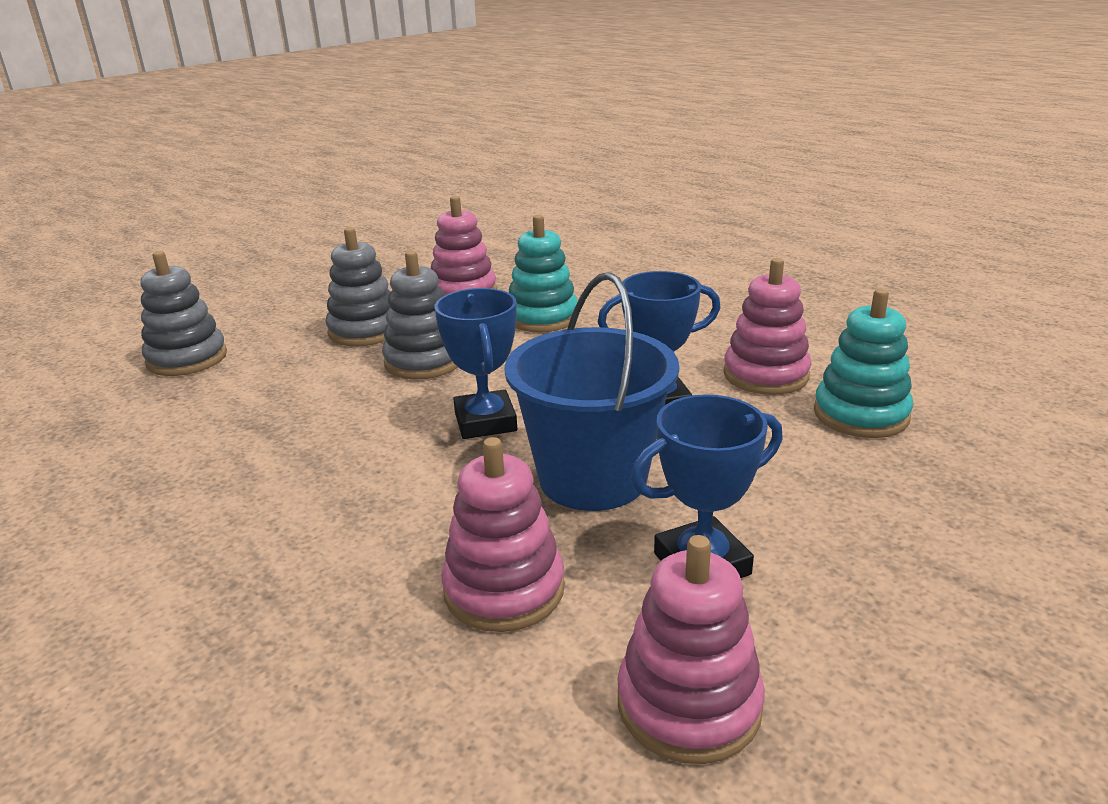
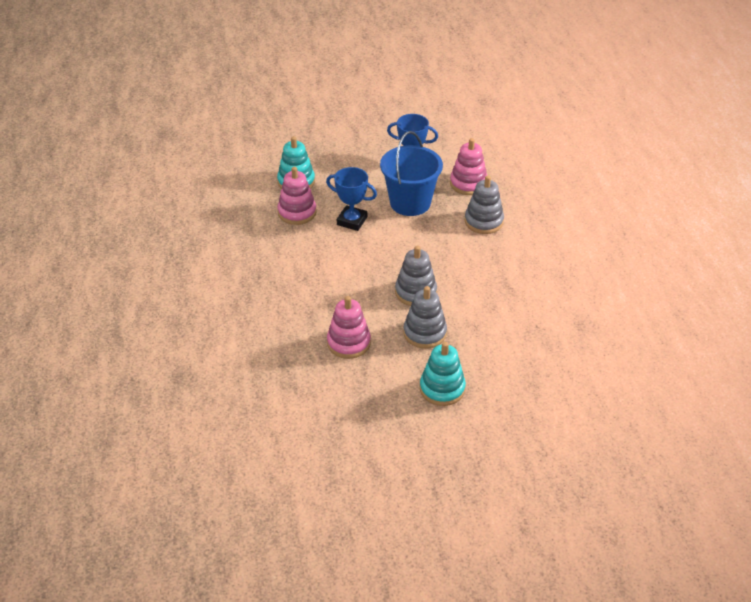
camera: 145 degrees left, 15 degrees up
grey stacking toy [141,251,227,376] -> grey stacking toy moved to [465,176,504,234]
blue trophy [435,288,517,439] -> none
turquoise stacking toy [509,215,578,332] -> turquoise stacking toy moved to [420,342,466,406]
pink stacking toy [617,535,765,764] -> none

